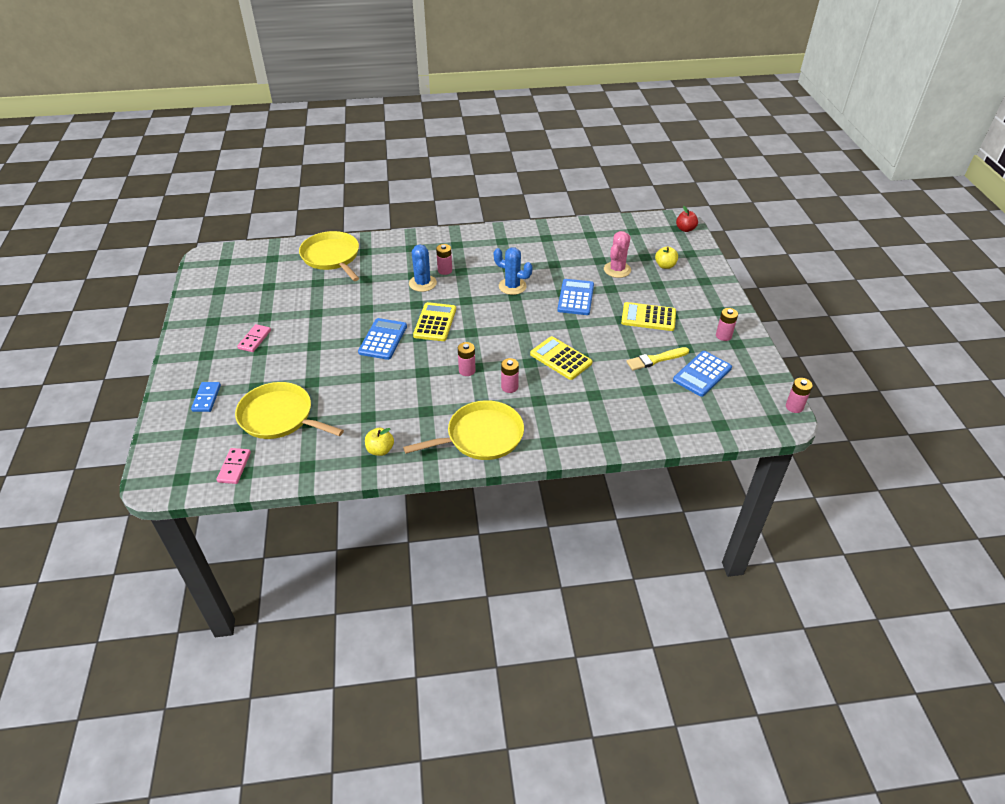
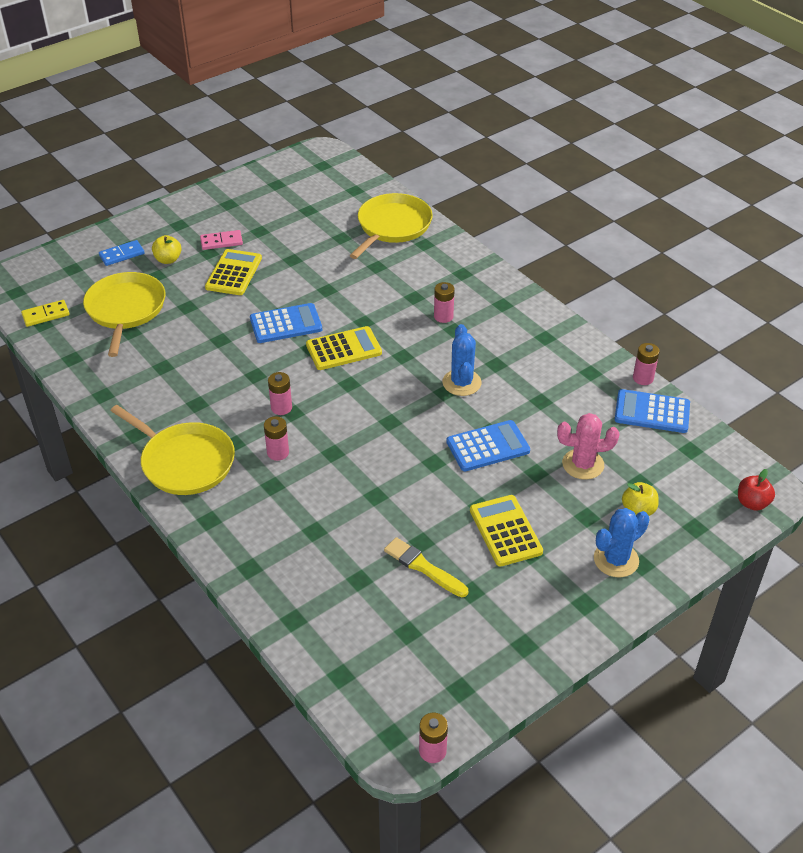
camera: 60 degrees right, 0 degrees up
pink domino [217,448,251,484] -> yellow domino [21,300,70,327]
yellow apple [365,428,394,456] -> yellow apple moved to [152,235,181,264]
blue cactus [409,244,437,292] -> blue cactus moved to [594,508,650,577]
yellow calculator [530,336,592,380] -> yellow calculator moved to [205,249,262,295]
blue calculator [673,351,732,397] -> blue calculator moved to [615,389,690,433]
pink battery [716,308,738,341] -> pink battery moved to [633,343,660,385]

